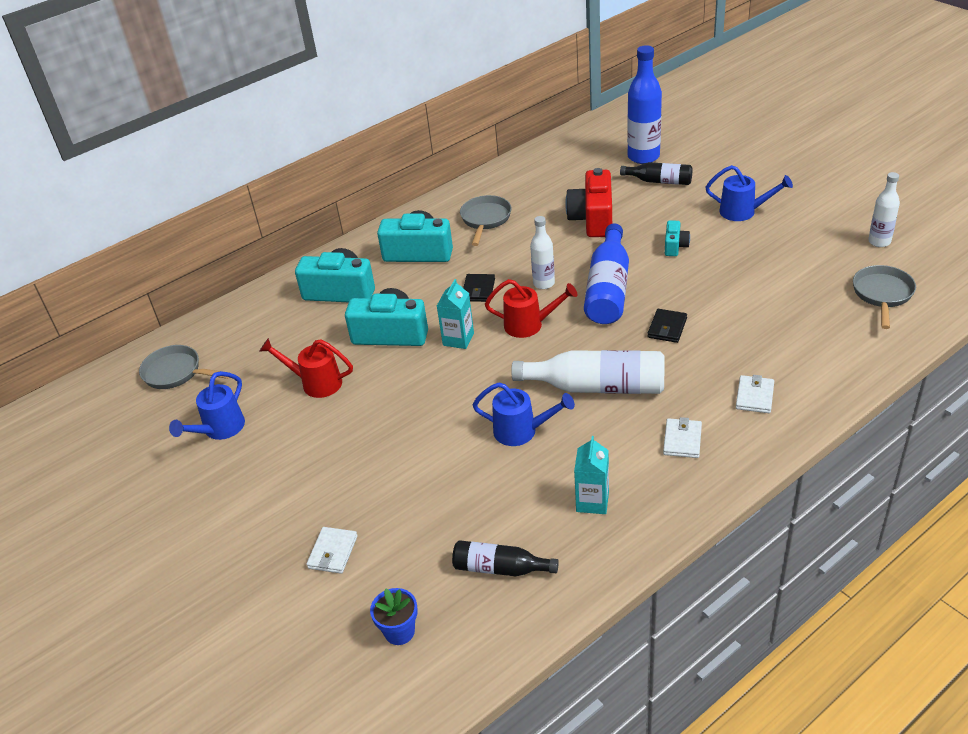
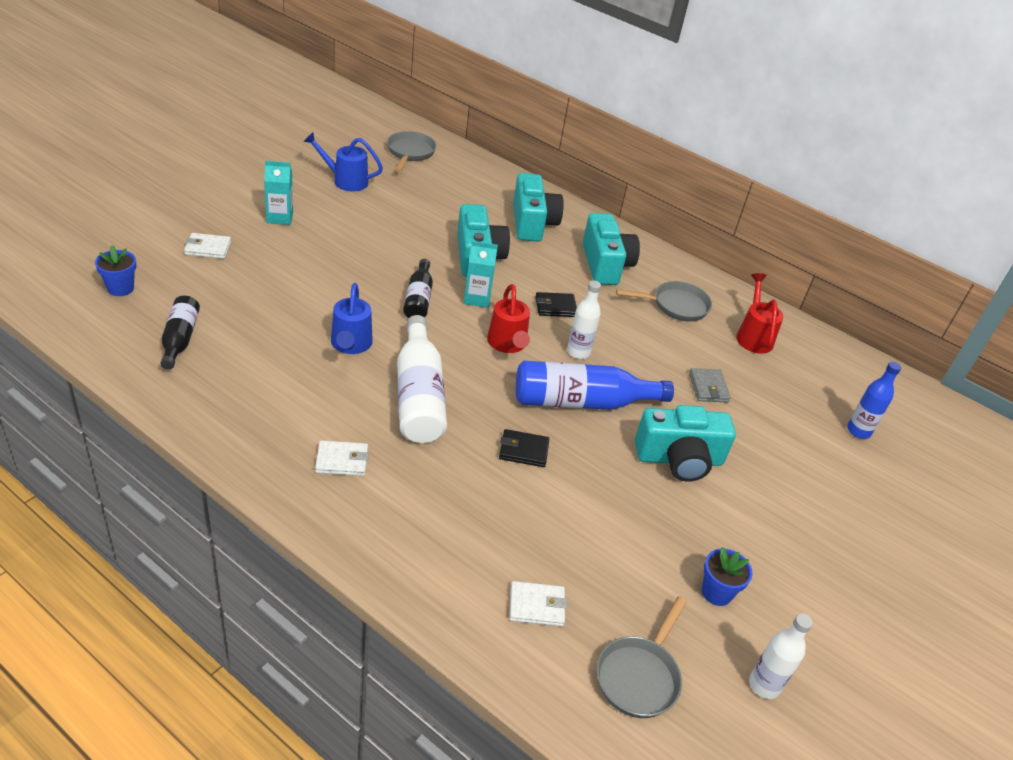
camera: 65 degrees right, 0 degrees up
red watering can [259,338,353,398] -> red watering can moved to [736,273,783,354]
red camera [565,168,612,237] -> grey wallet [689,368,731,403]
turquoise carton [574,436,609,514] -> turquoise carton moved to [264,161,293,225]
black bottle [620,162,693,185] -> black bottle moved to [403,259,433,318]
blue bottle [627,45,662,164] -> blue bottle [847,362,901,439], size x0.59
turquoise camera [665,220,690,256] -> turquoise camera [635,405,736,482], size x1.98
blue watering can [705,165,793,221] -> none
white wallet [736,375,774,413] -> white wallet moved to [509,581,567,627]
grey pan [853,265,916,329] -> grey pan turned 120 degrees clockwise [596,596,687,718]
none -> blue flower pot [702,547,752,606]

